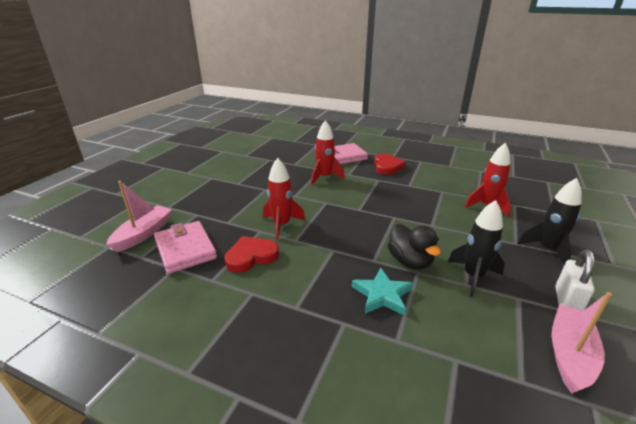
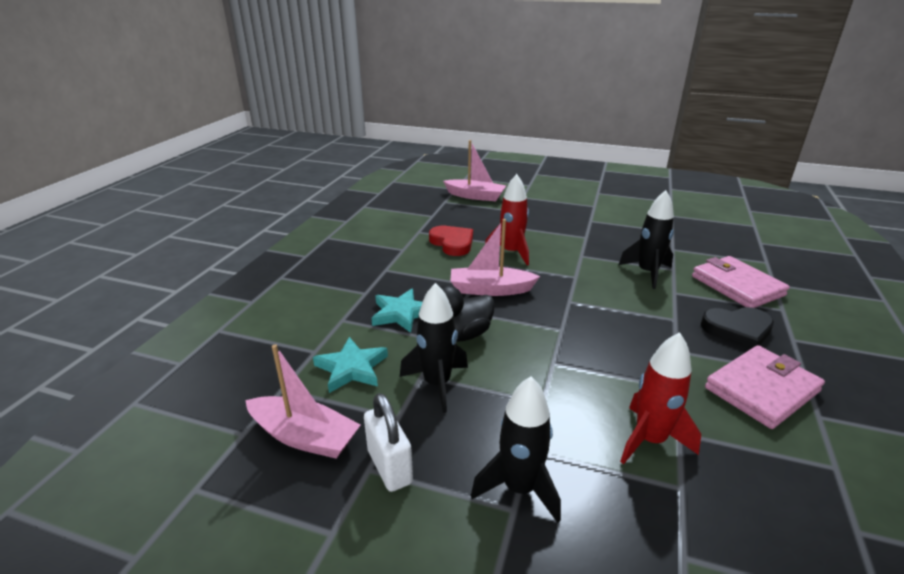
camera: 85 degrees right, 0 degrees up
pink wallet [154,221,217,274] -> pink wallet moved to [705,345,825,429]
red rocket [311,120,345,185] -> black rocket [619,190,674,289]
red heart [374,153,406,175] -> black heart [700,307,774,349]
white padlock [555,249,595,311] -> white padlock turned 45 degrees clockwise [364,393,413,492]
none -> turquoise star [313,337,388,393]
none -> pink boat [450,219,540,296]

